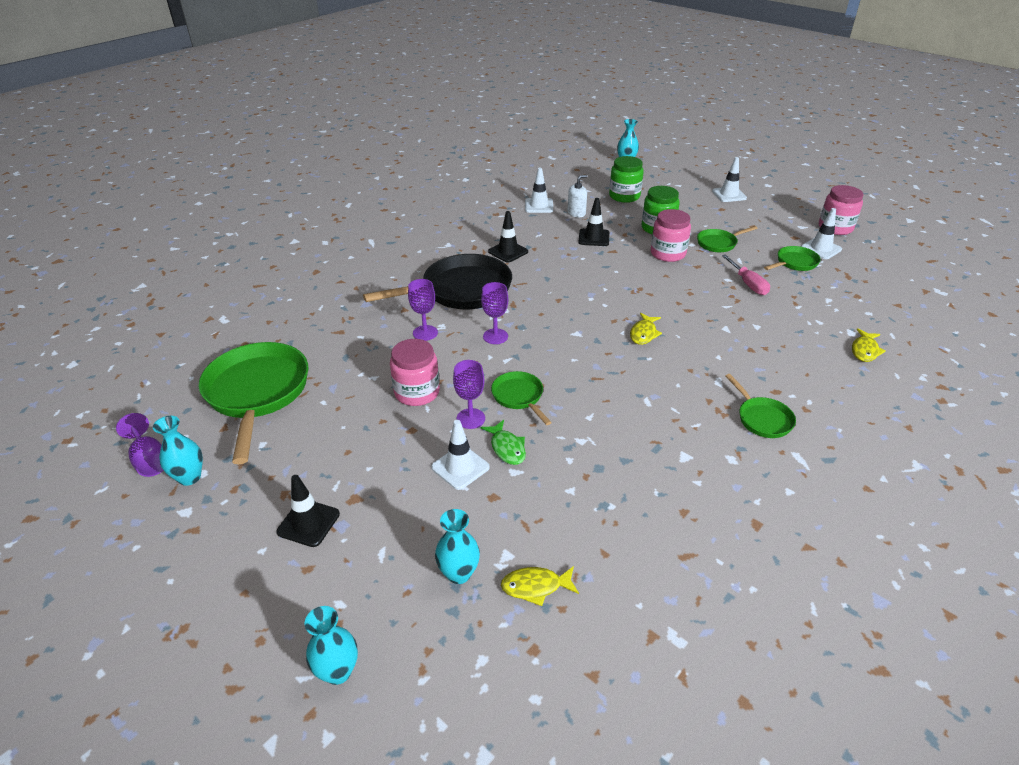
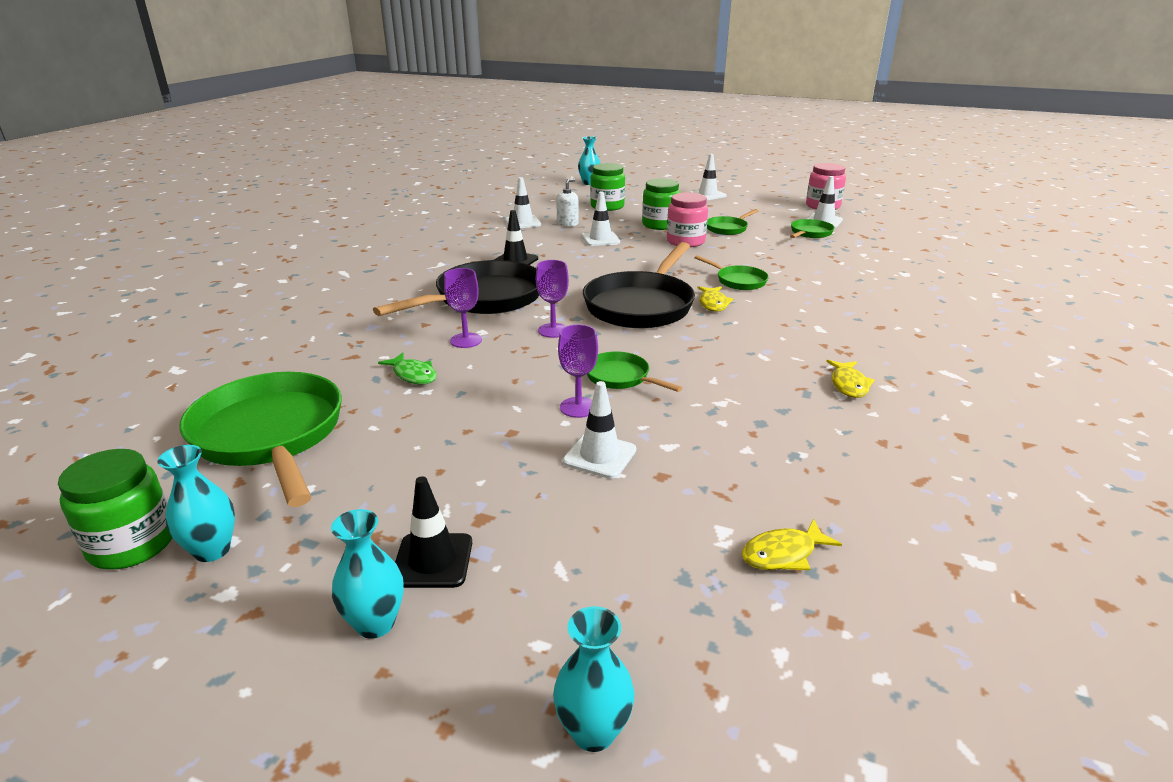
camera: 20 degrees left, 10 degrees down
purple goblet [116,413,163,477] -> green jar [58,449,172,569]
pink jar [390,339,440,406] -> none
turquoise vase [435,509,480,584] -> turquoise vase moved to [331,509,404,639]
green fish [481,420,526,465] -> green fish moved to [378,352,437,384]
black traffic cone [578,198,609,246] -> white traffic cone [582,191,620,246]
pink screwdriver [722,254,770,295] -> none
green pan [725,374,796,438] -> green pan moved to [695,255,769,290]
yellow fish [852,328,886,362] -> yellow fish moved to [826,360,874,398]
none -> black pan [583,242,695,329]

